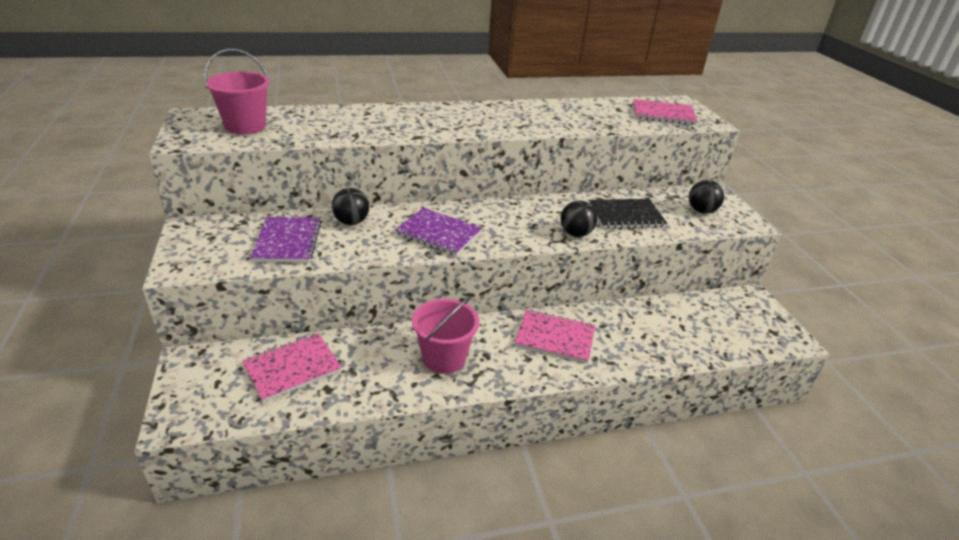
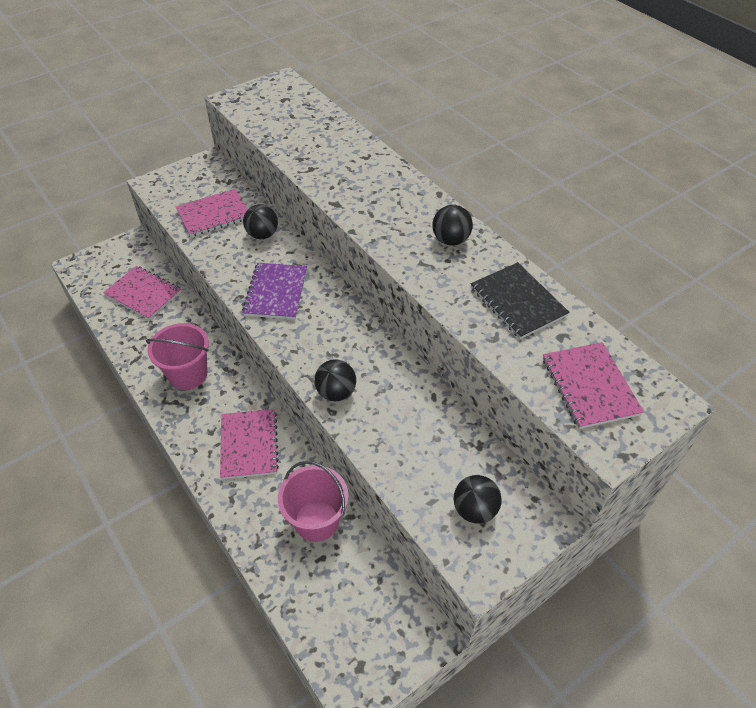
camera: 70 degrees right, 15 degrees up
pink bucket [204,49,270,134] -> pink bucket moved to [278,461,349,542]
purple notebook [250,217,321,262] -> pink notebook [176,189,248,237]
black notebook [589,199,667,229] -> black notebook moved to [471,262,570,339]
none -> black ball [433,205,473,246]

